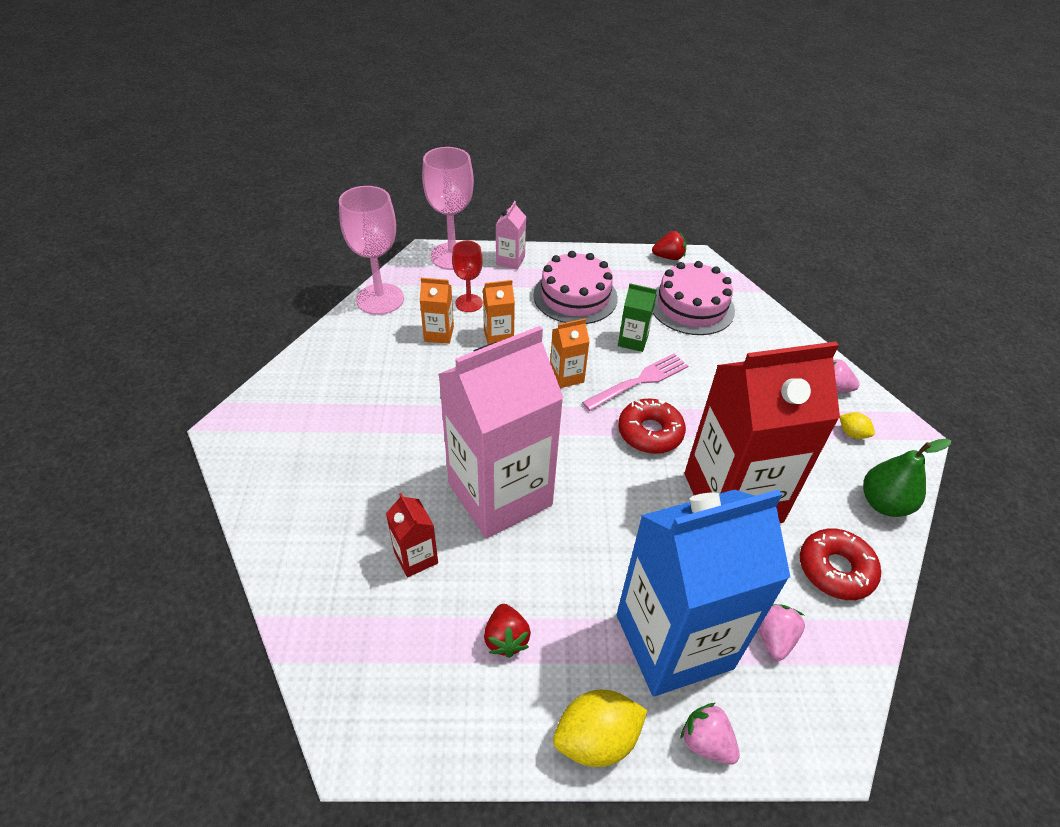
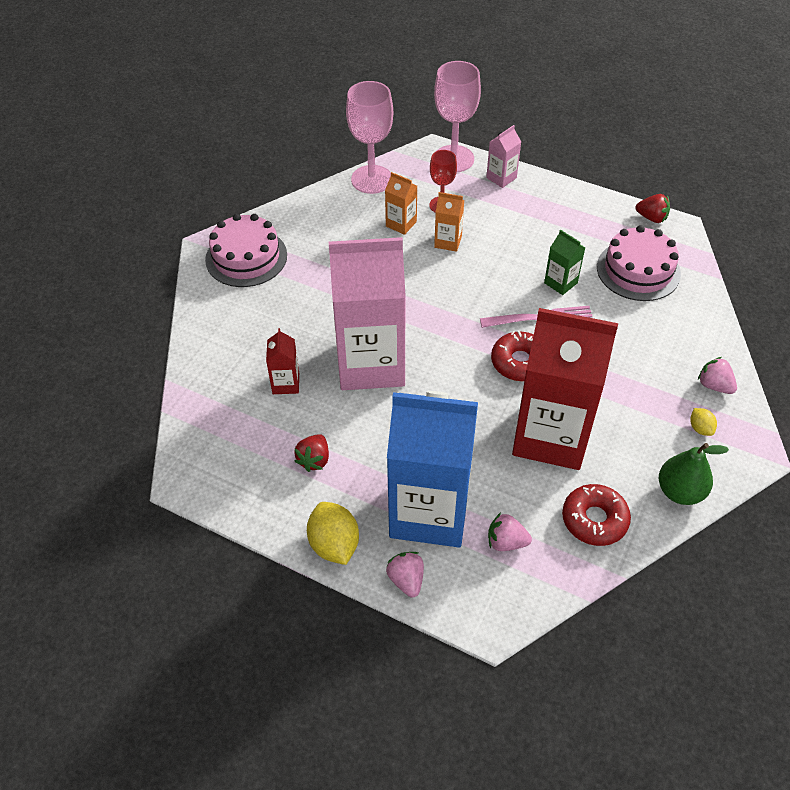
camera: 30 degrees right, 5 degrees up
pink cake [533,251,618,324] -> pink cake moved to [205,214,287,287]
orange carton [550,319,590,388] -> none
yellow lemon [553,690,648,767] -> yellow lemon turned 60 degrees clockwise [307,502,359,565]
pink strawberry [759,604,805,660] -> pink strawberry turned 120 degrees counterclockwise [488,513,532,551]

